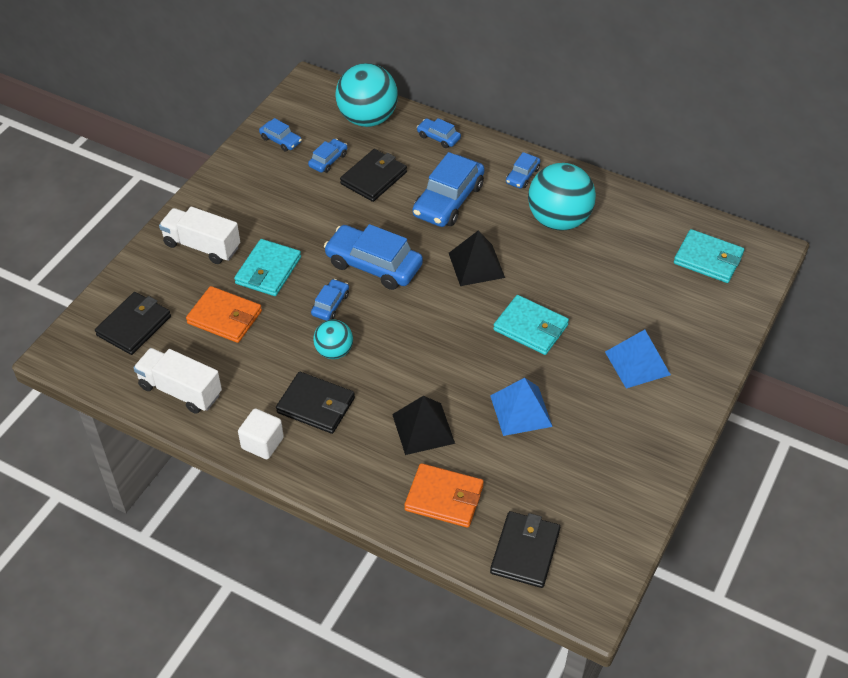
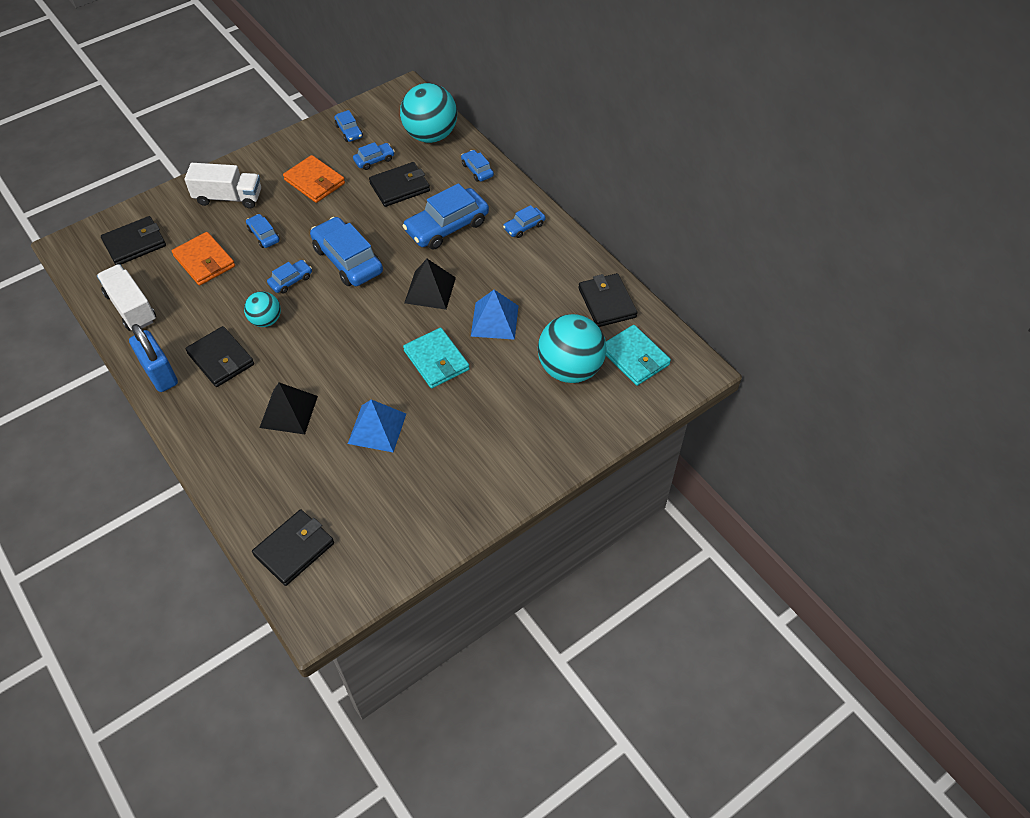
camera: 25 degrees right, 5 degrees up
white truck [159,207,240,264] -> white truck turned 135 degrees clockwise [184,163,261,209]
turquoise wallet [234,239,301,296] -> blue car [246,214,280,248]
white cube [238,408,284,459] -> blue padlock [129,324,178,392]
orange wallet [404,463,484,528] -> orange wallet moved to [283,155,345,203]
turquoise ball [528,163,596,231] -> turquoise ball moved to [538,314,607,383]
blue pyramid [605,330,671,389] -> blue pyramid moved to [471,290,518,340]
none -> black wallet [578,273,637,327]

